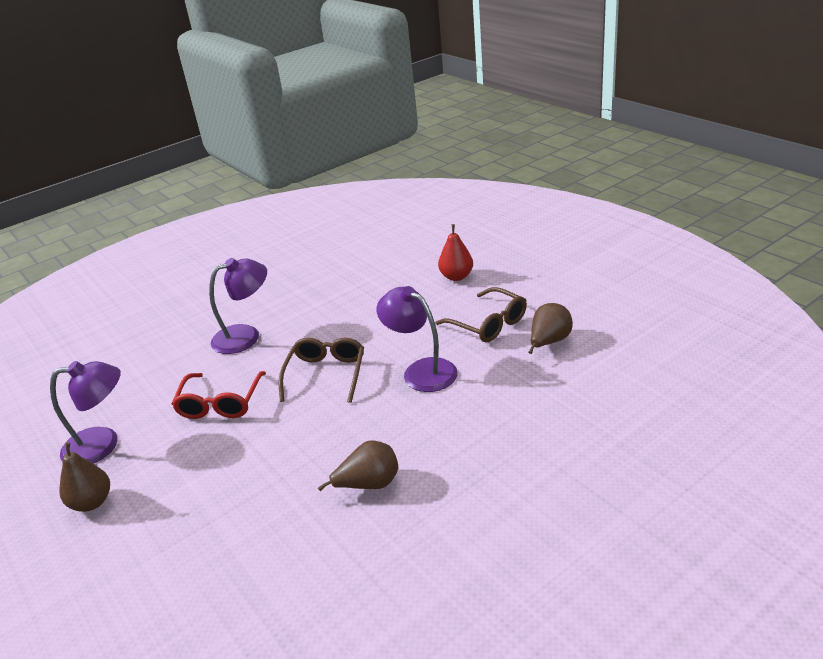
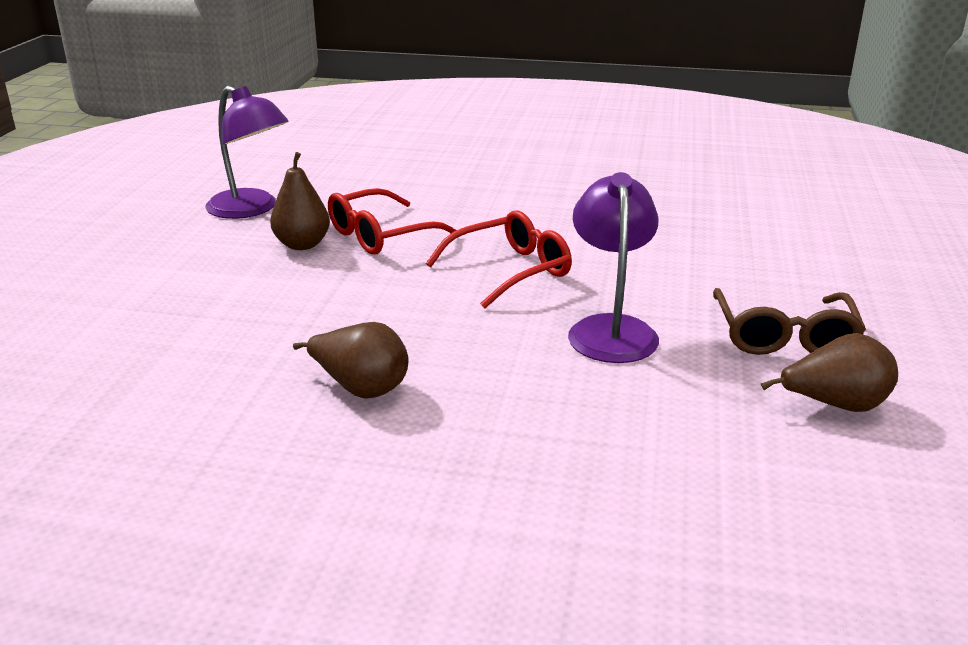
camera: 45 degrees right, 5 degrees down
brown pear [59,442,110,512] -> brown pear moved to [270,152,330,250]
purple lamp [209,258,267,354] -> none
brown glasses [278,338,364,403] -> red glasses [426,210,572,309]
red pear [438,224,473,281] -> none

